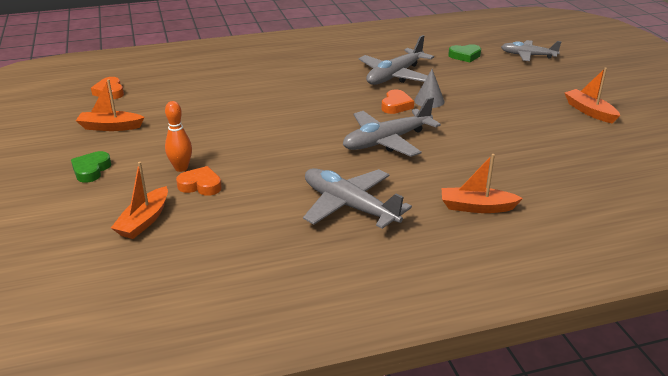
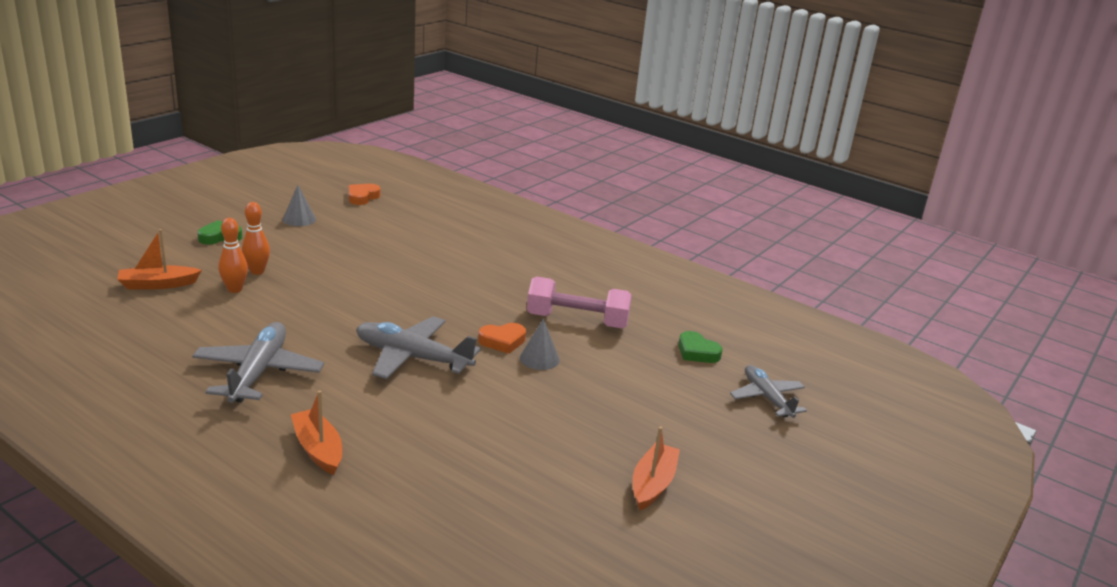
camera: 50 degrees right, 5 degrees down
orange boat [76,79,145,131] -> grey cone [283,185,316,226]
orange heart [176,166,222,196] -> orange bowling pin [219,218,248,293]
grey plane [359,35,434,85] -> pink dumbbell [527,276,632,328]

